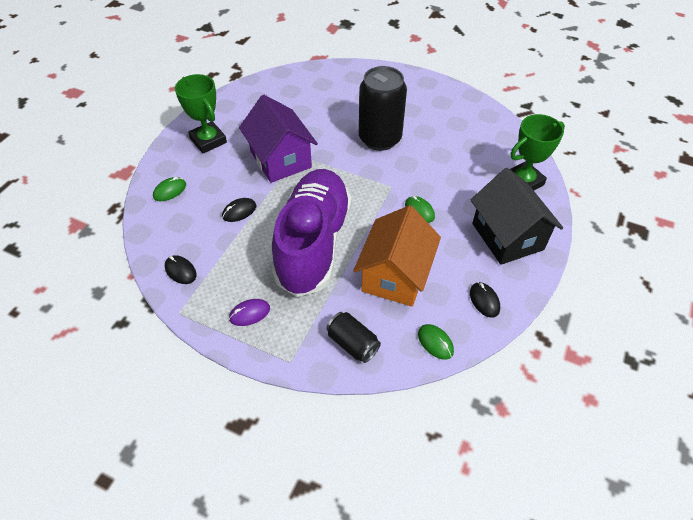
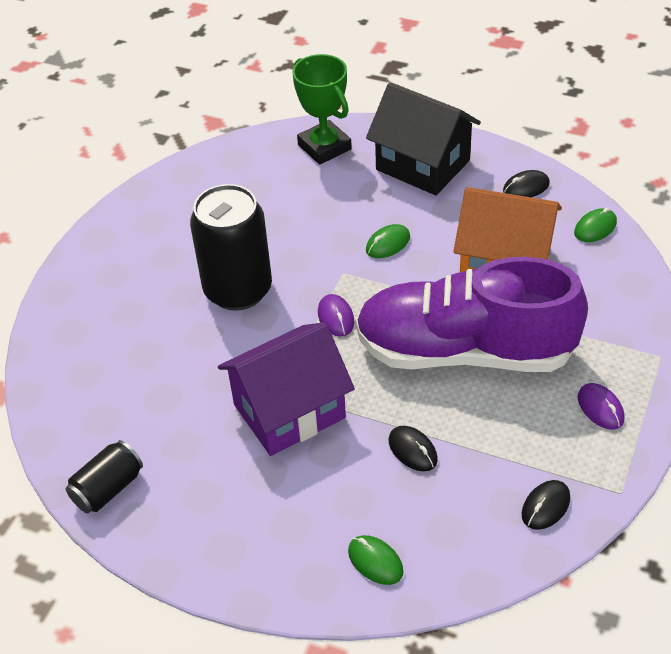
camera: 90 degrees left, 5 degrees down
green trophy [175,74,227,153] -> none
black can [326,312,381,363] -> black can moved to [65,440,143,513]
black house [471,168,563,265] -> black house turned 60 degrees clockwise [366,82,481,195]
none -> purple mouse [318,294,354,337]

